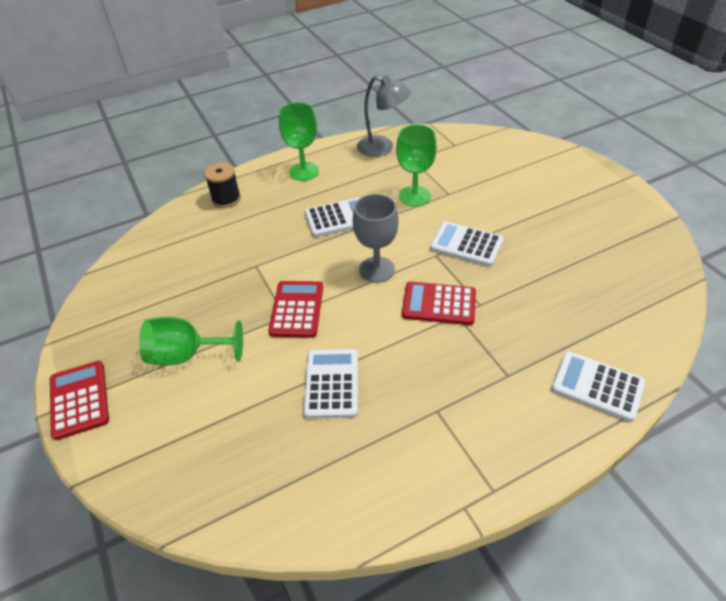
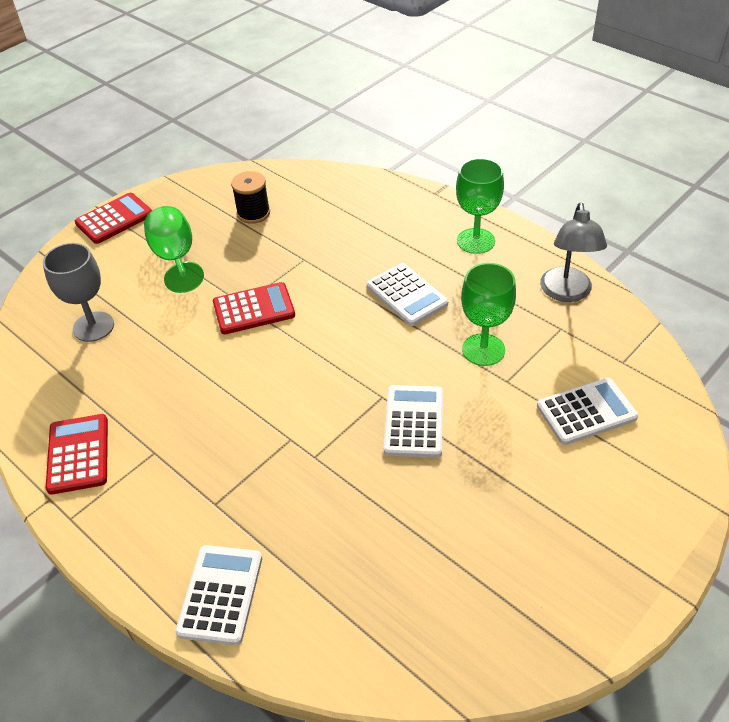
camera: 70 degrees right, 0 degrees up
black spool [204,162,241,208] -> black spool moved to [231,171,270,224]
white calculator [303,349,358,419] -> white calculator moved to [537,378,638,445]
grey goblet [353,194,399,283] -> grey goblet moved to [43,243,114,342]
red calculator [402,282,476,325] -> red calculator moved to [46,414,108,495]

